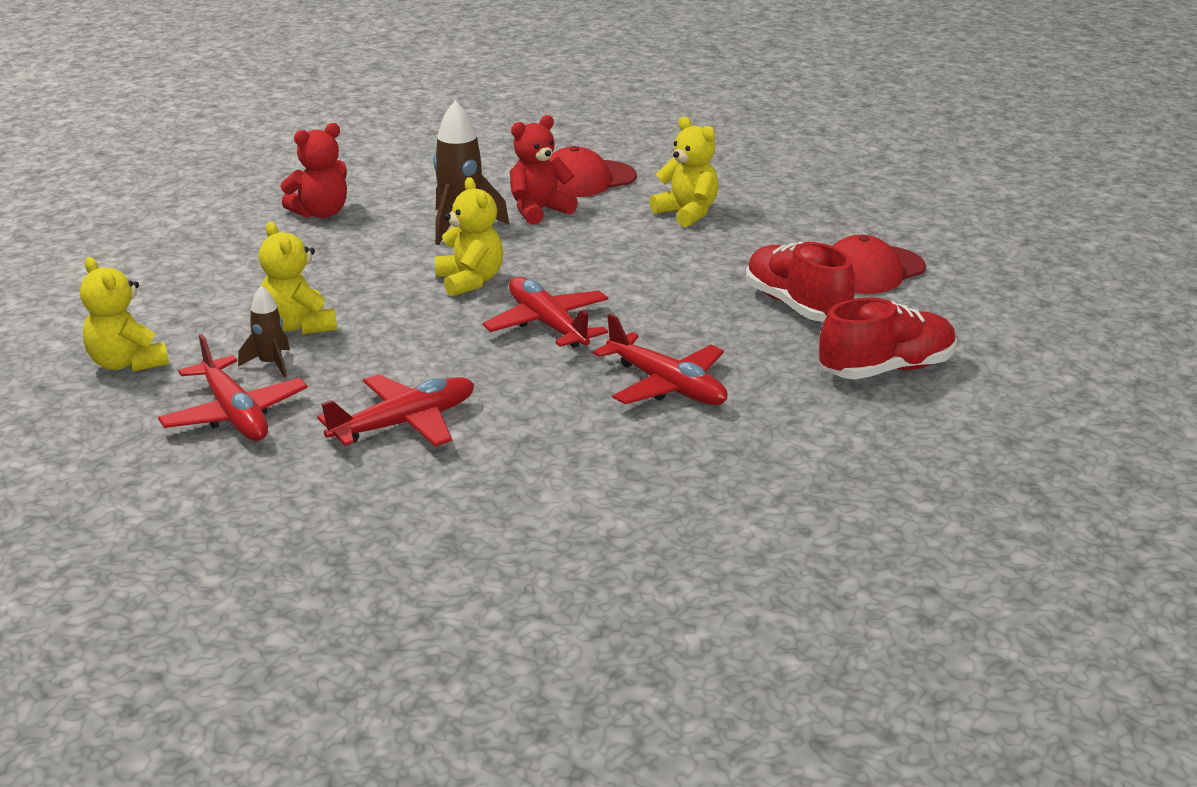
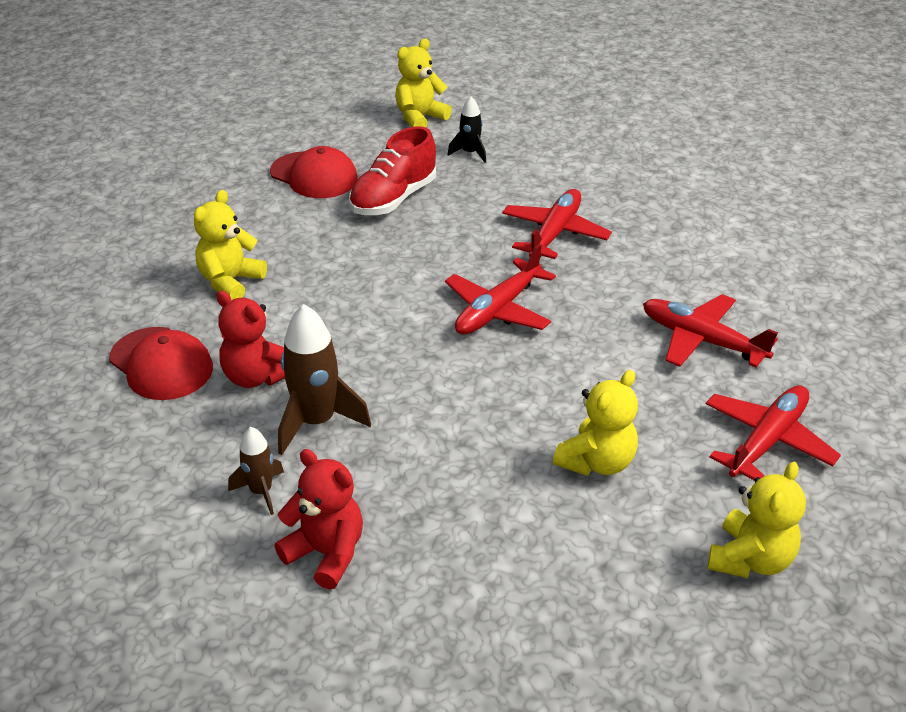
camera: 110 degrees left, 10 degrees up
brown rocket [238,285,290,378] -> brown rocket moved to [228,427,284,515]
yellow teddy bear [435,177,503,297] -> yellow teddy bear moved to [395,39,452,128]
red shoe [819,297,957,379] -> black rocket [448,96,486,163]

